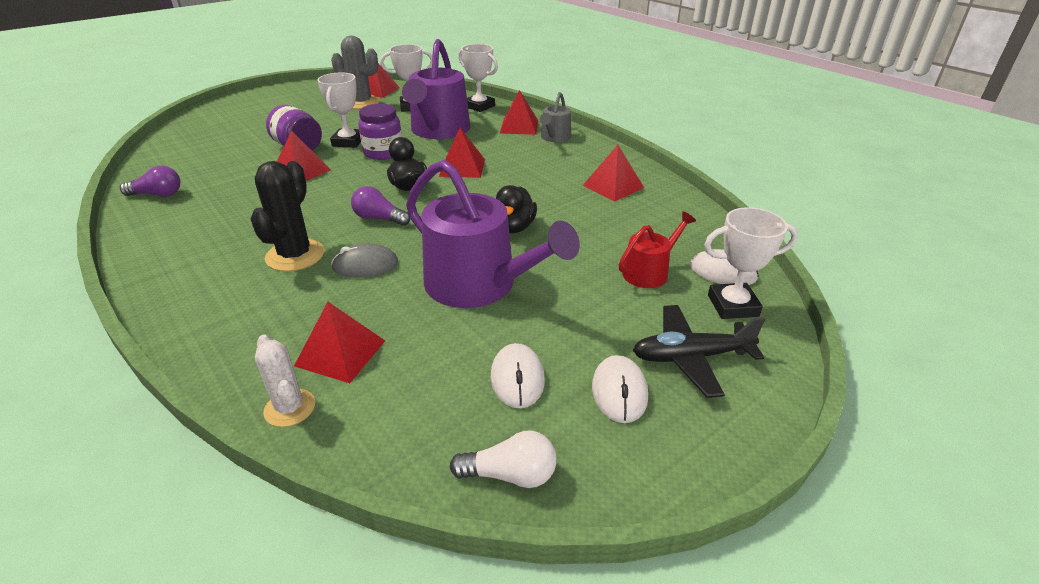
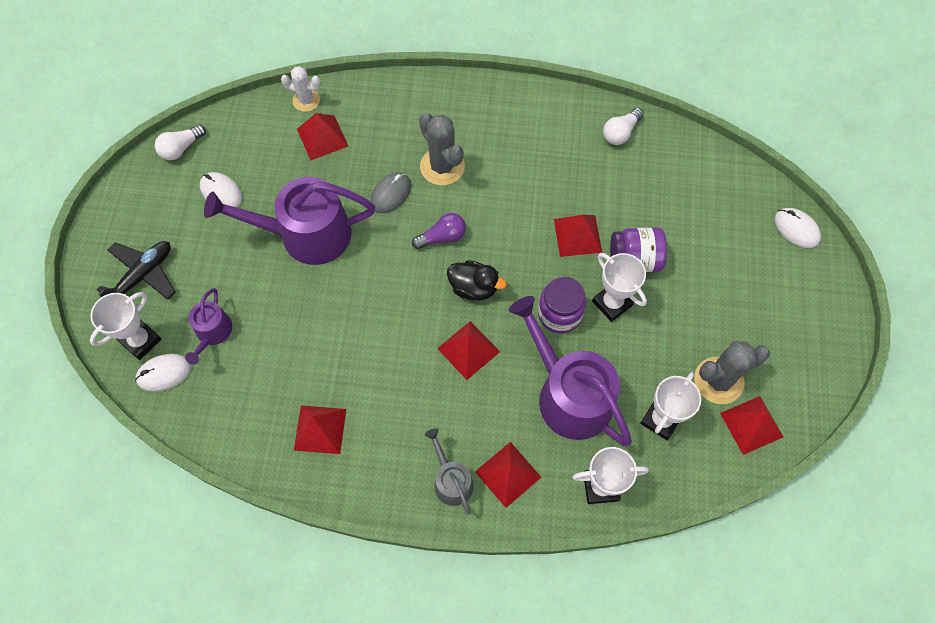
camera: 135 degrees right, 30 degrees up
purple light bulb [120,165,180,197] -> white light bulb [603,108,644,145]
black cactus [251,161,324,272] -> grey cactus [419,113,465,186]
black duck [496,185,537,233] -> none
white mouse [592,355,648,423] -> white mouse moved to [774,208,821,248]
red watering can [619,212,696,288] -> purple watering can [185,288,232,365]

